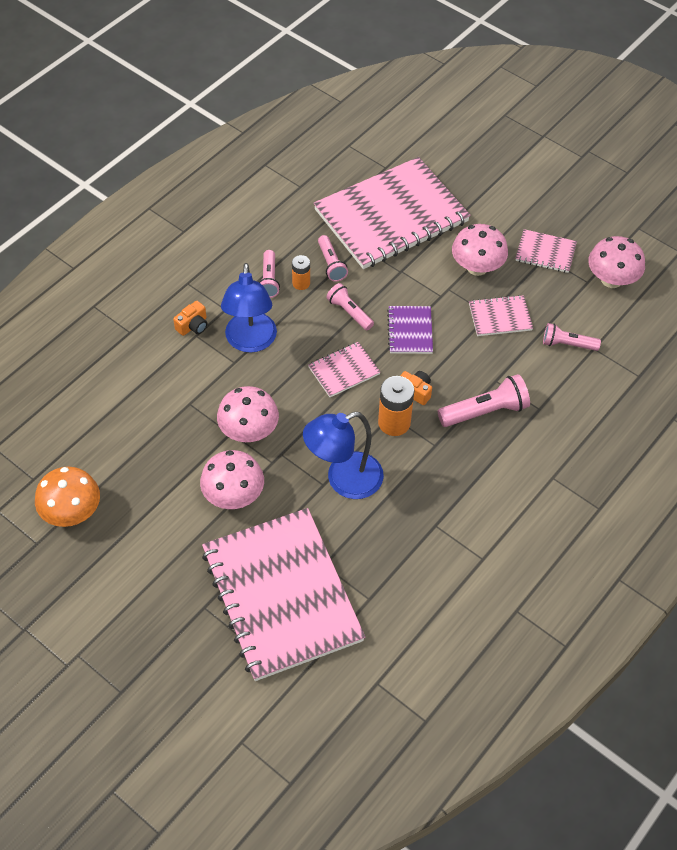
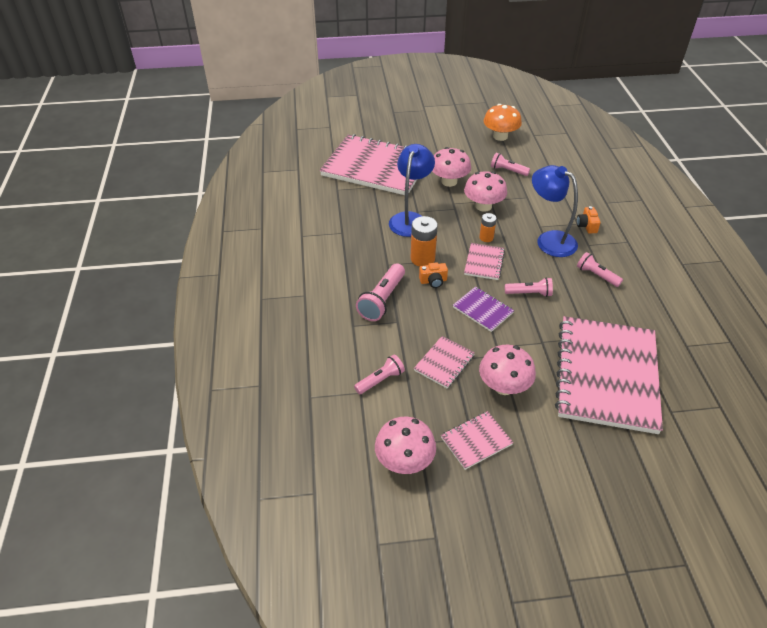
camera: 135 degrees right, 10 degrees down
orange battery [292,255,310,290] -> orange battery moved to [479,213,497,242]
pink flashlight [318,235,348,282] -> pink flashlight moved to [491,153,530,176]

